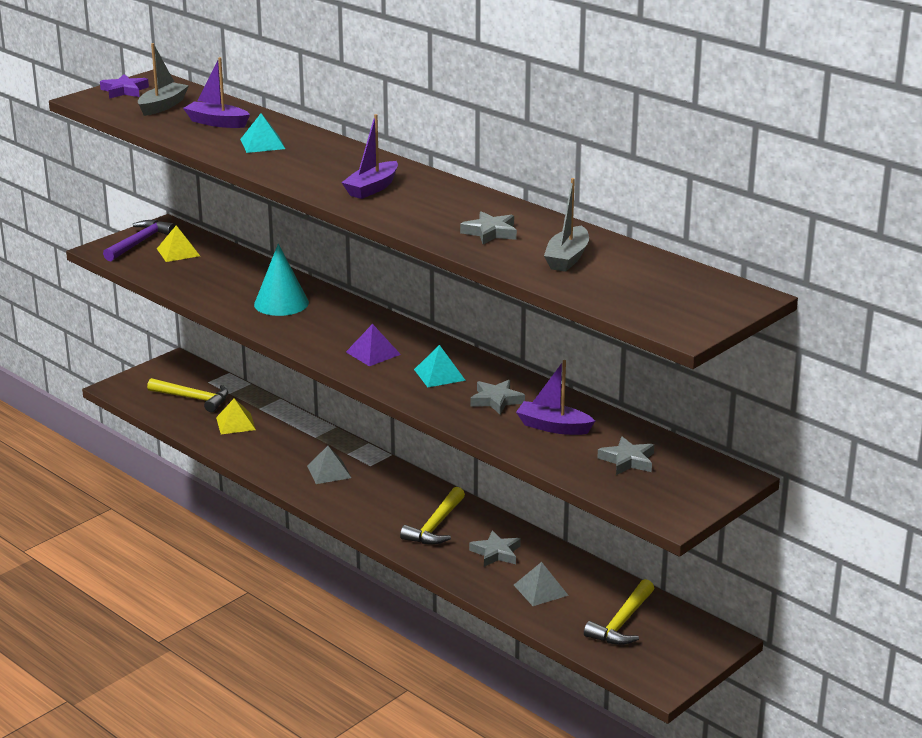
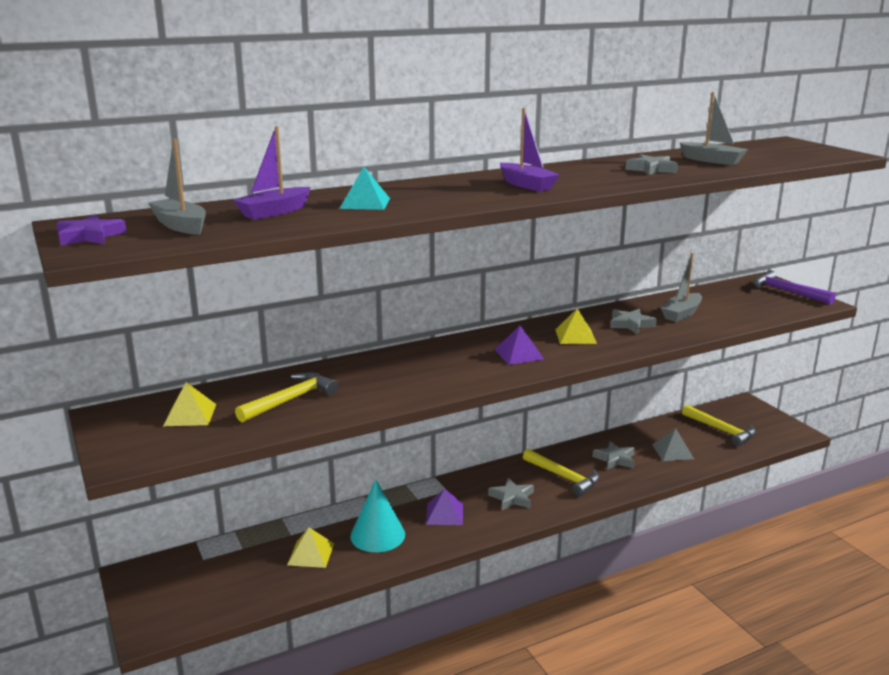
camera: 70 degrees left, 5 degrees down
purple hammer [103,220,176,261] -> purple hammer moved to [753,270,836,305]
yellow hammer [147,378,228,412] -> yellow hammer moved to [235,372,338,423]
turquoise cone [254,244,309,316] -> turquoise cone moved to [350,479,405,552]
grey pyramid [307,446,351,484] -> purple pyramid [426,489,463,525]
turquoise pyramid [414,345,466,387] -> yellow pyramid [555,308,597,344]
purple boat [516,360,595,435] -> grey boat [660,253,702,322]
grey star [597,436,654,475] -> grey star moved to [488,478,534,510]

